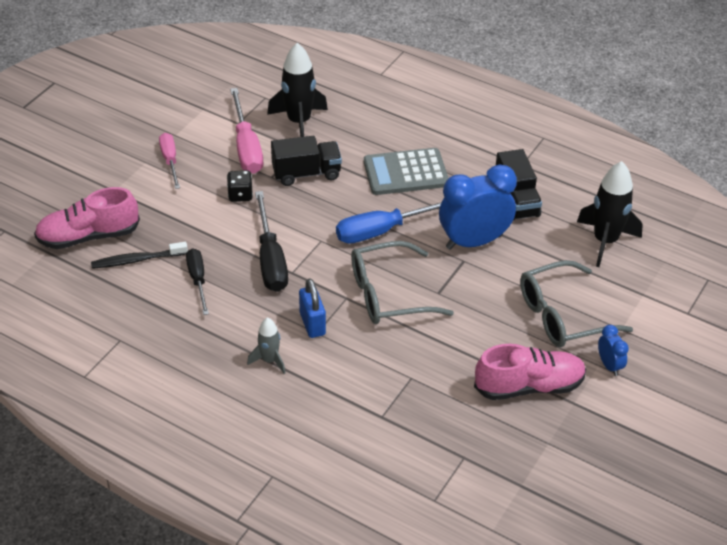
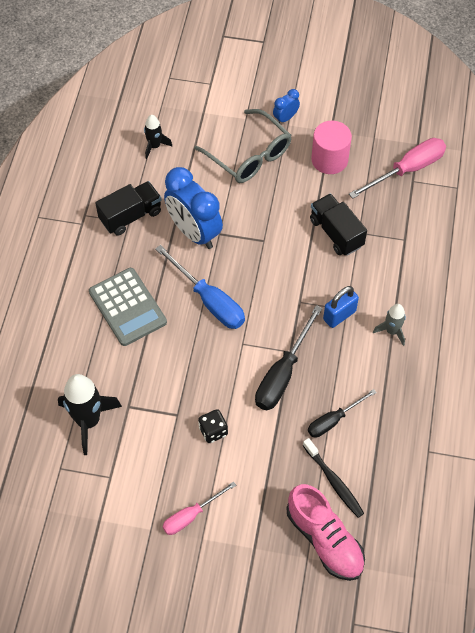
camera: 110 degrees left, 15 degrees up
pink screwdriver [230,88,263,174] -> pink screwdriver moved to [349,138,446,199]
black screwdriver [255,191,288,292] -> black screwdriver turned 150 degrees clockwise [255,305,323,410]
black truck [271,136,342,186] -> black truck moved to [310,194,367,256]
grey glasses [351,241,454,324] -> none
pink shoe [474,344,586,400] -> pink cylinder [311,121,352,174]
black rocket [577,161,643,267] -> black rocket [144,115,172,159], size x0.56

